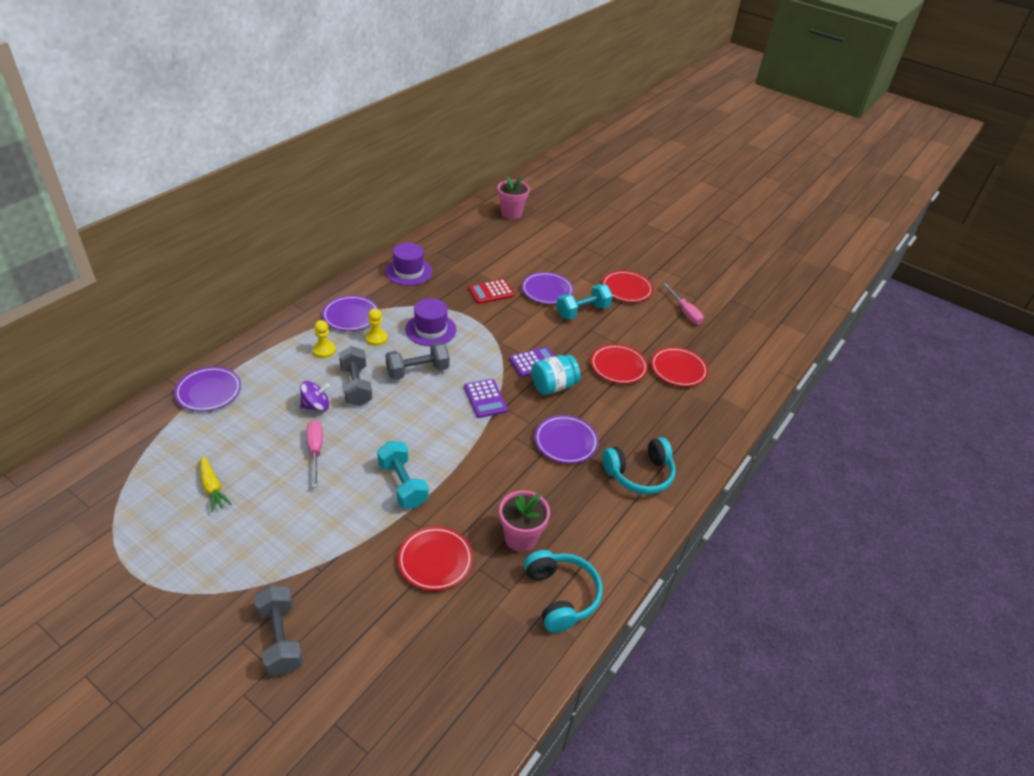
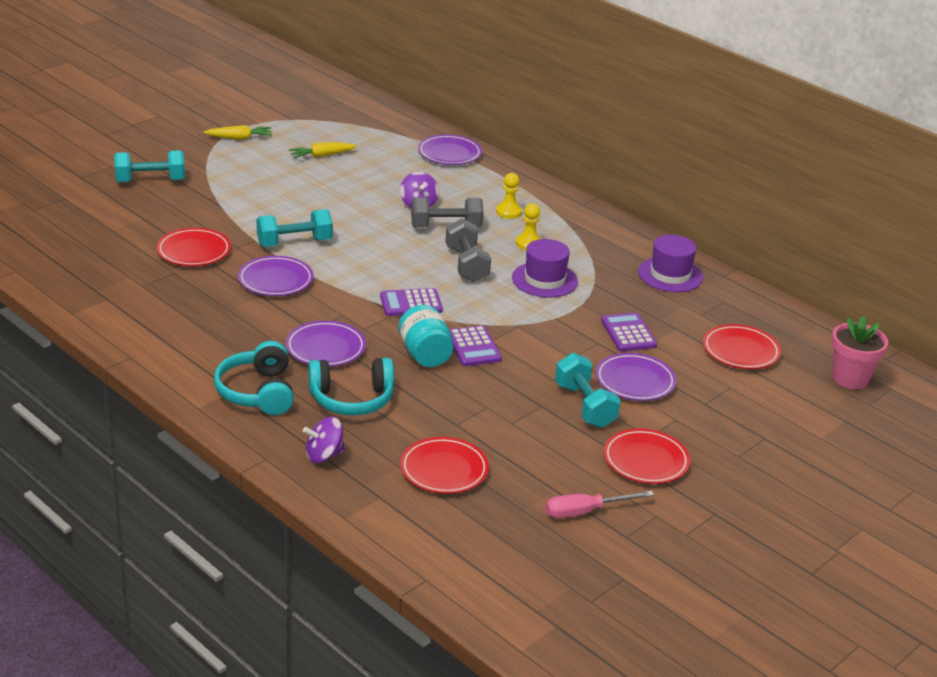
camera: 100 degrees right, 10 degrees down
grey dumbbell [254,585,303,675] -> turquoise dumbbell [114,150,185,182]
pink screwdriver [307,420,323,488] -> none
purple plate [322,295,379,331] -> purple plate moved to [238,256,314,296]
red calculator [468,279,515,304] -> purple calculator [601,313,657,351]
pink flower pot [499,490,550,552] -> none
turquoise headphones [524,550,603,633] -> turquoise headphones moved to [308,358,394,415]
red plate [591,344,648,384] -> red plate moved to [703,324,781,369]
none -> yellow carrot [203,125,272,140]
none -> purple spinning top [303,417,345,463]

